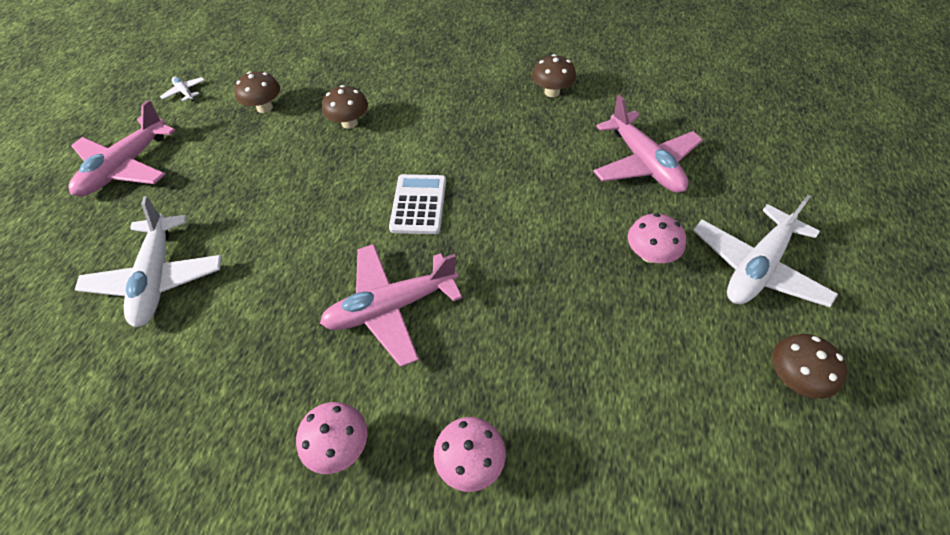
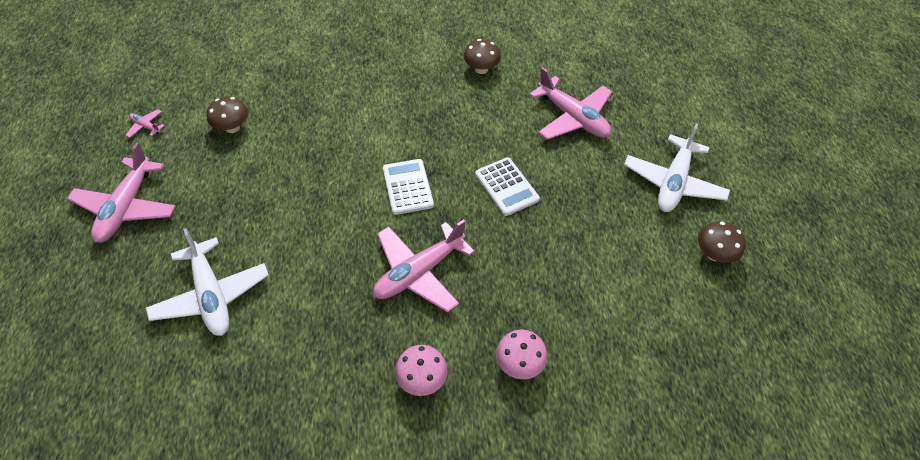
camera: 20 degrees left, 0 degrees up
white plane [160,77,204,101] -> pink plane [126,109,165,138]
brown mushroom [322,85,368,129] -> none
pink mushroom [628,213,686,263] -> none
none -> white calculator [475,157,540,216]

